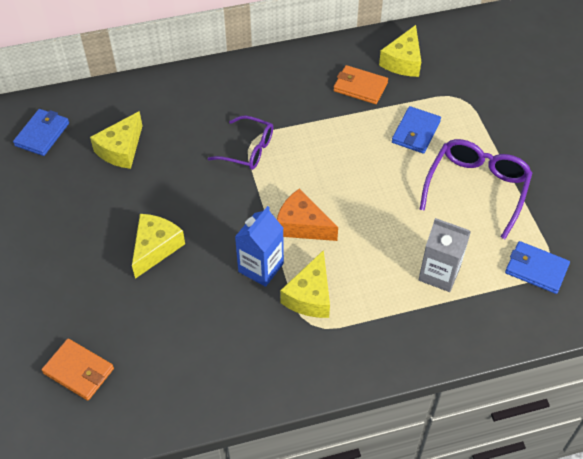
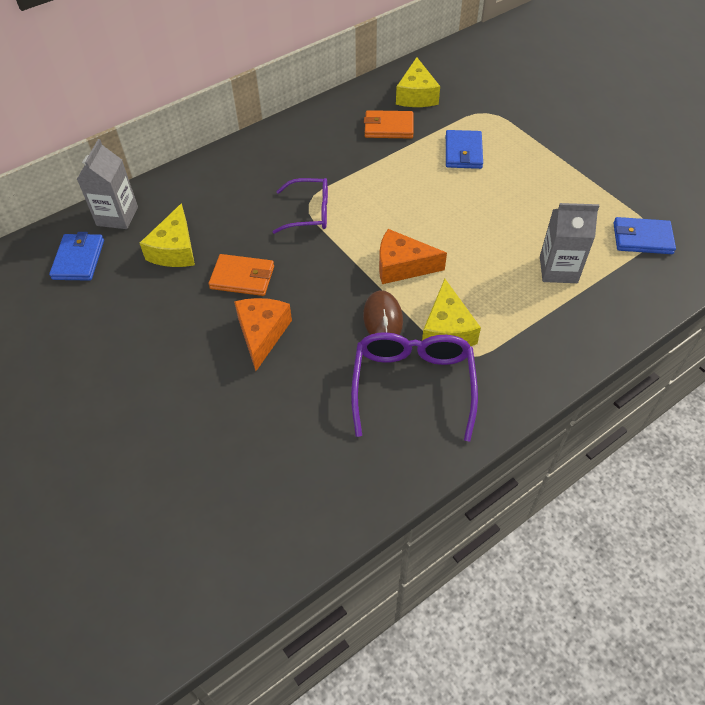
camera: 20 degrees left, 0 degrees up
orange wallet [42,339,114,401] -> orange wallet moved to [209,254,274,296]
yellow cheese [132,214,185,279] -> orange cheese [234,298,292,371]
blue carton [235,206,284,287] -> brown mouse [363,290,403,335]
purple glasses [419,139,532,239] -> purple glasses moved to [351,332,478,442]
none -> grey carton [77,139,138,229]

